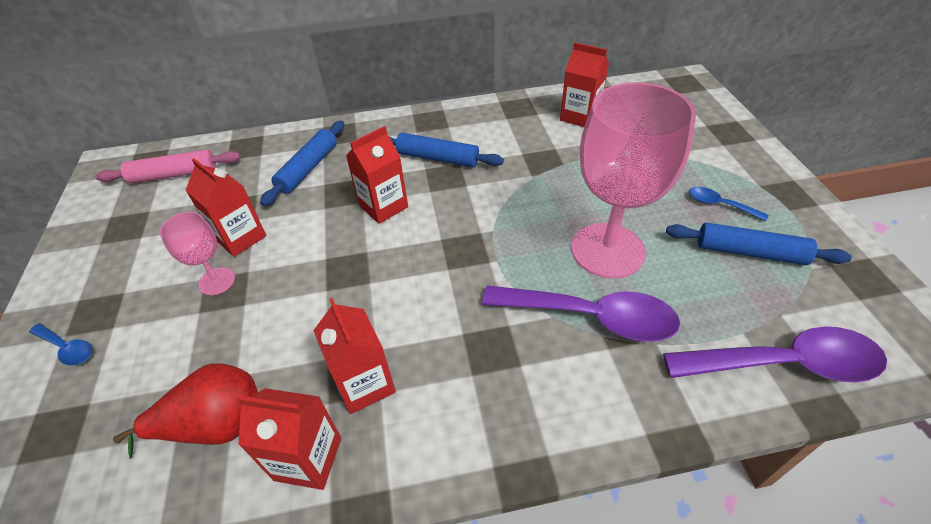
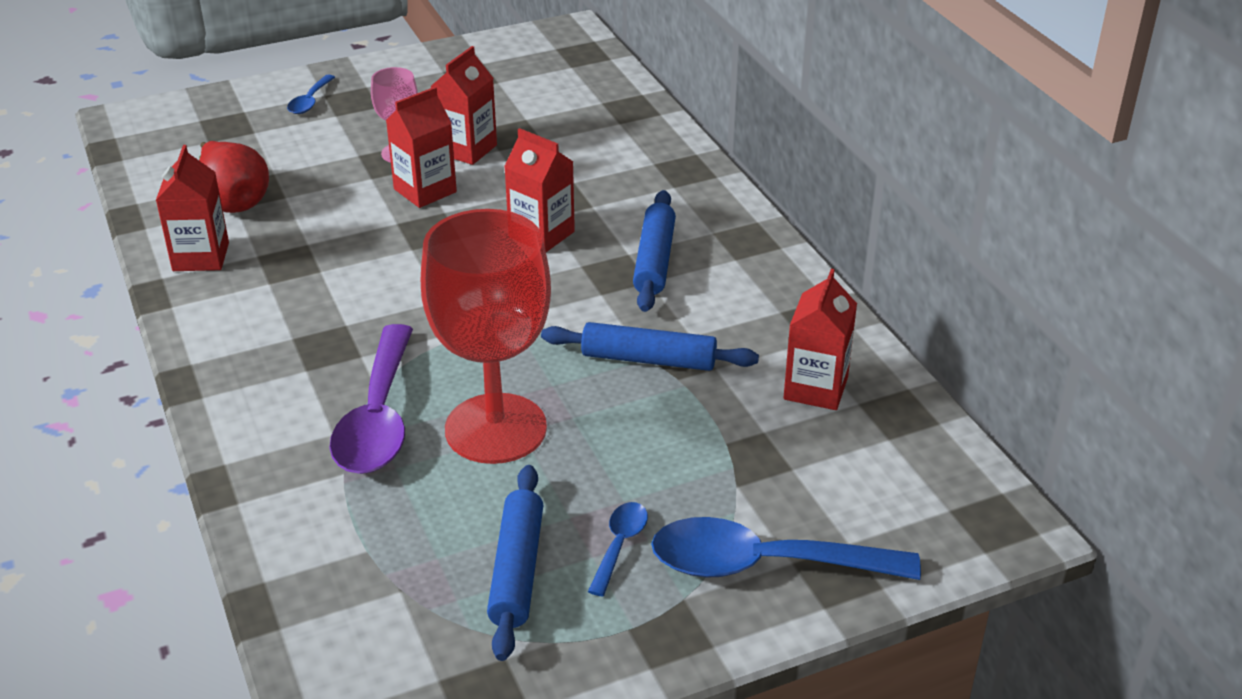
camera: 75 degrees right, 10 degrees down
pink rolling pin [96,149,241,184] -> none
blue rolling pin [260,121,344,206] -> blue rolling pin moved to [541,322,759,371]
red carton [313,298,396,414] -> red carton moved to [386,87,457,208]
pink goblet [571,82,696,279] -> red goblet [421,209,551,464]
purple spoon [663,327,887,382] -> none
none -> blue spoon [651,517,921,580]

